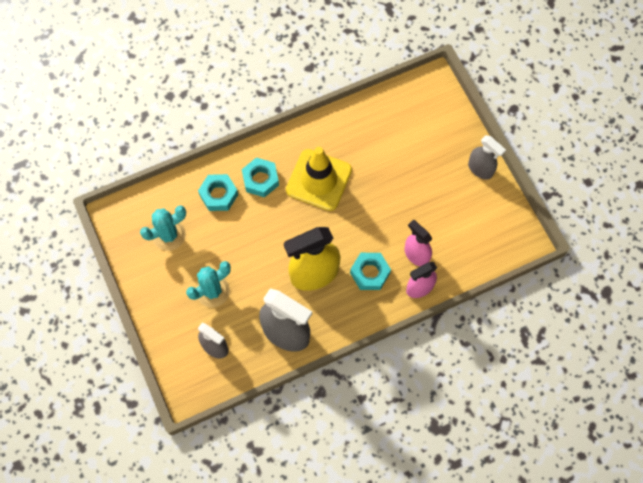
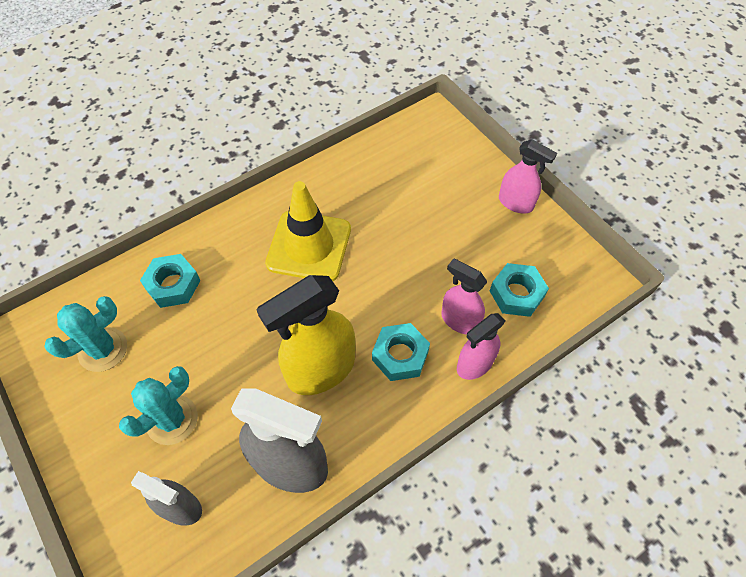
camera: 10 degrees left, 10 degrees down
turquoise nut [242,157,279,198] -> turquoise nut moved to [490,263,549,317]
grey spray bottle [468,135,506,180] -> pink spray bottle [499,139,557,213]

